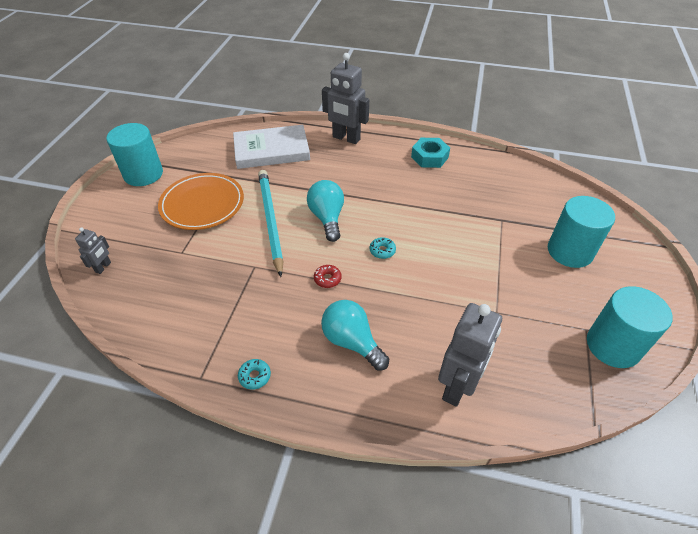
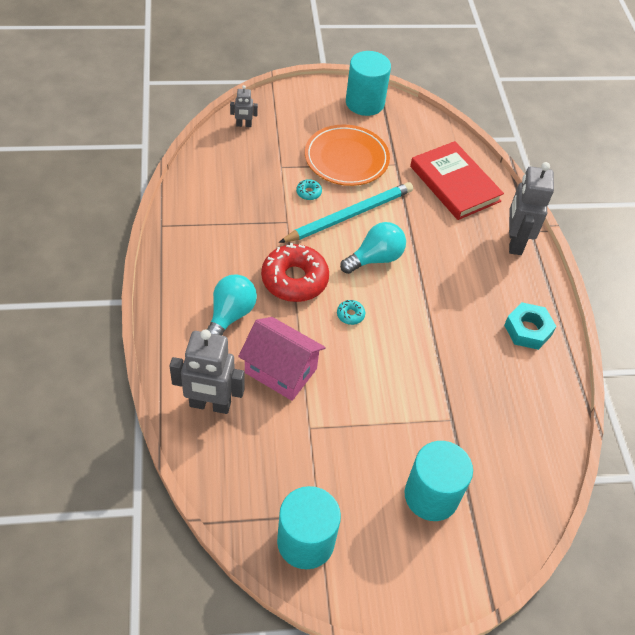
camera: 65 degrees right, 5 degrees up
white book [233,125,310,169] -> red book [410,141,504,220]
turquoise donut [238,359,271,390] -> turquoise donut moved to [296,179,322,200]
red donut [314,265,342,288] -> red donut [261,243,329,302], size x2.42
none -> pink house [238,317,326,401]

